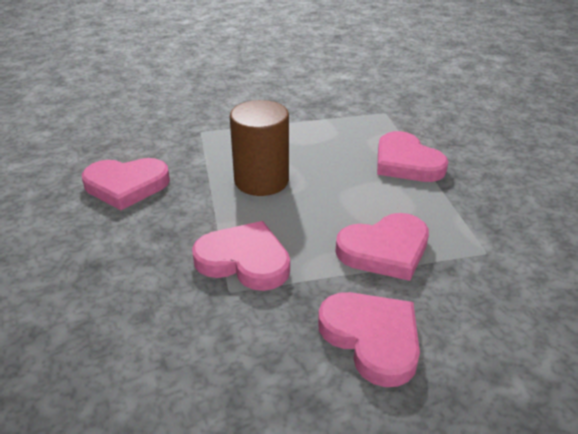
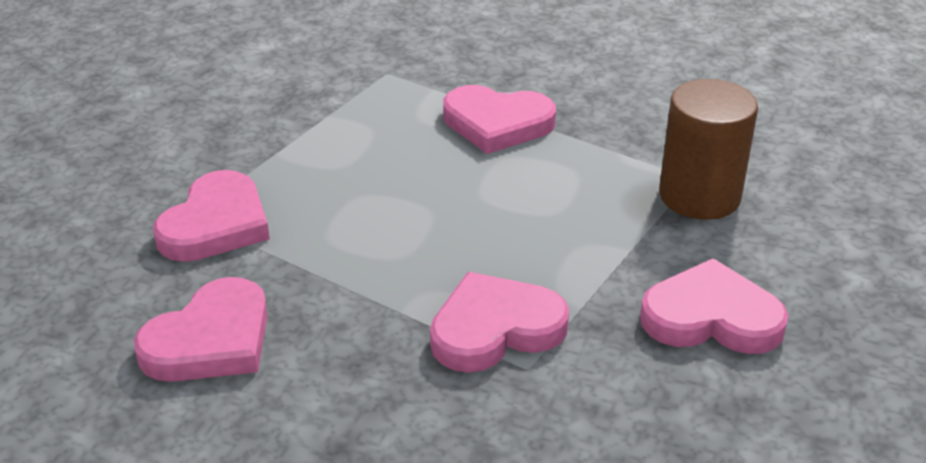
camera: 45 degrees left, 0 degrees up
brown cylinder [230,100,289,196] -> brown cylinder moved to [659,79,758,220]
pink heart [335,213,429,281] -> pink heart moved to [153,170,270,262]

